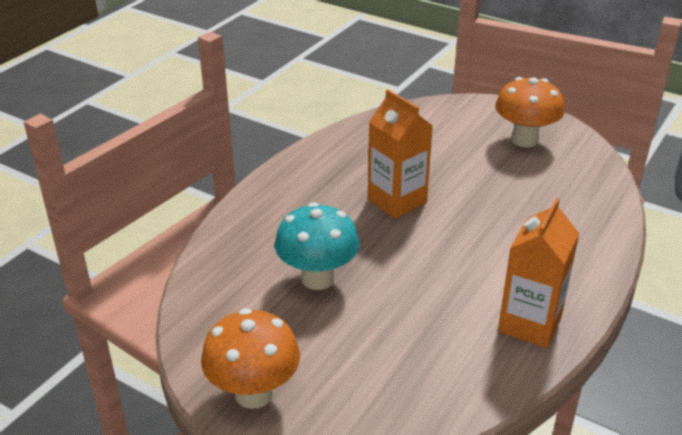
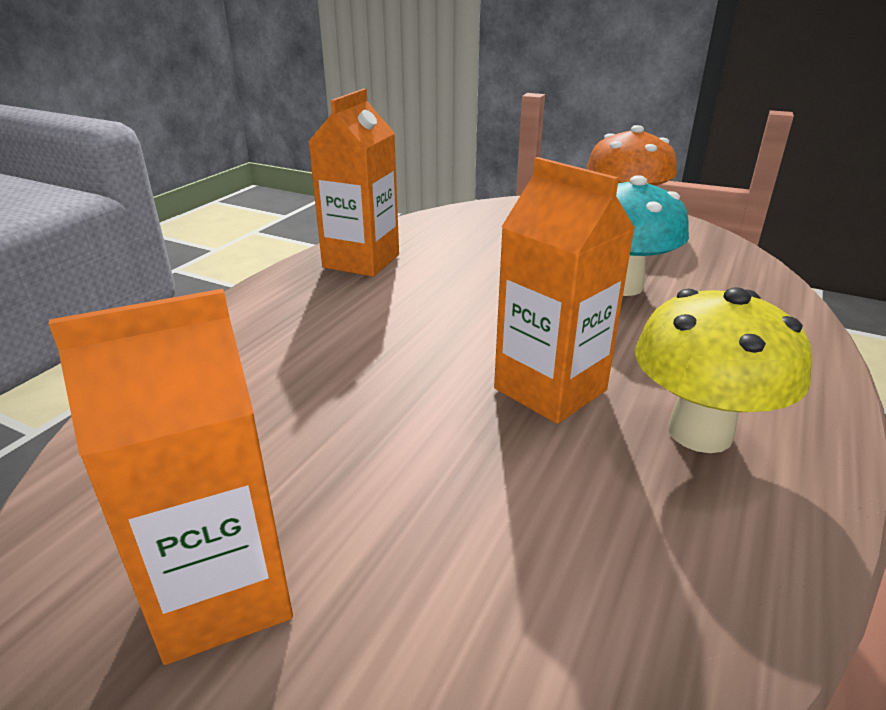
camera: 175 degrees right, 5 degrees down
orange mushroom [495,77,564,148] -> orange carton [49,289,293,665]
none -> yellow mushroom [635,287,812,453]

